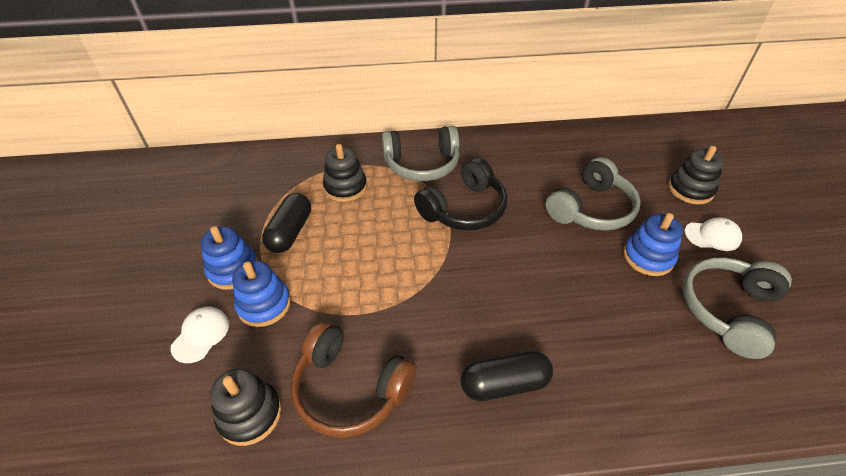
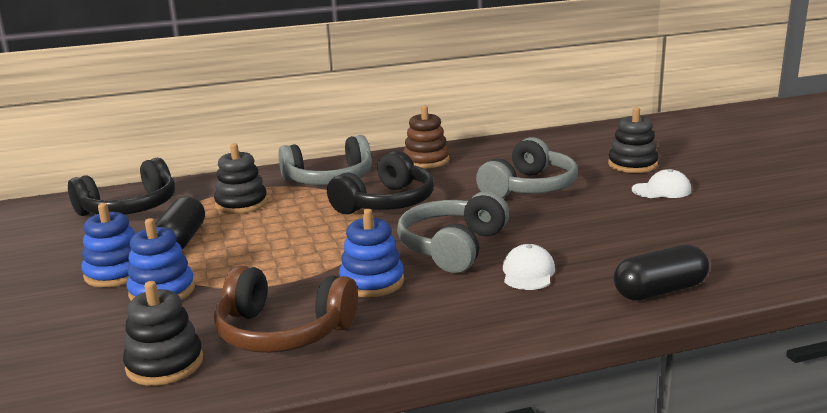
camera: 10 degrees left, 25 degrees down
white cap [171,307,229,363] -> white cap moved to [503,244,555,290]
black capsule [460,350,553,401] -> black capsule moved to [614,245,709,300]
blue stacking toy [623,213,683,276] -> blue stacking toy moved to [339,209,404,297]
grey headphones [682,257,792,359] -> grey headphones moved to [397,191,509,273]
none -> black headphones [68,158,175,216]
none -> brown stacking toy [403,105,450,169]

